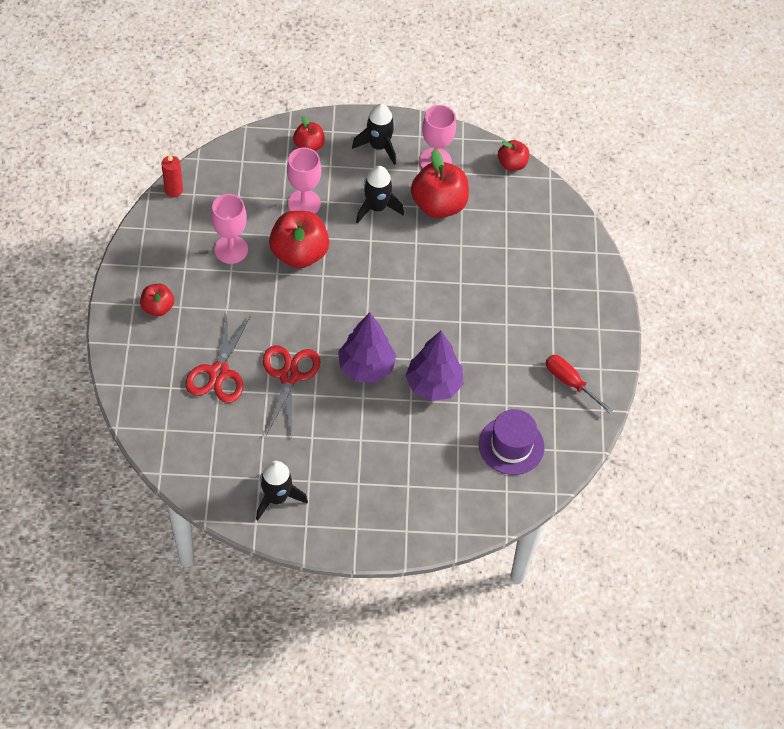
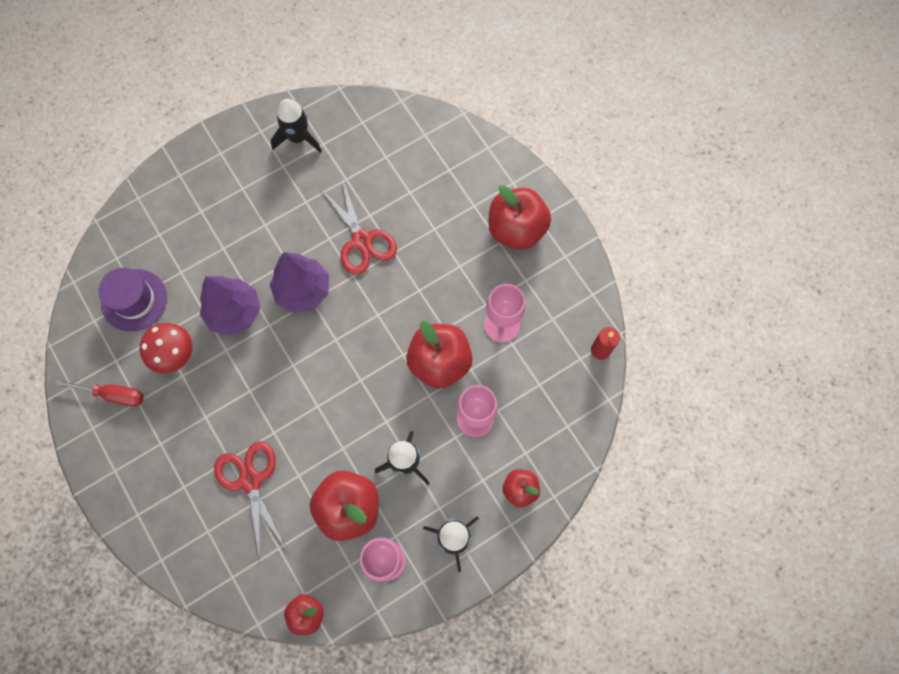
camera: 150 degrees right, 15 degrees up
red apple [140,283,174,316] -> red apple [488,185,551,250], size x1.80
red scissors [185,315,251,403] -> red scissors moved to [214,441,286,559]
none -> red mushroom [140,323,193,374]

